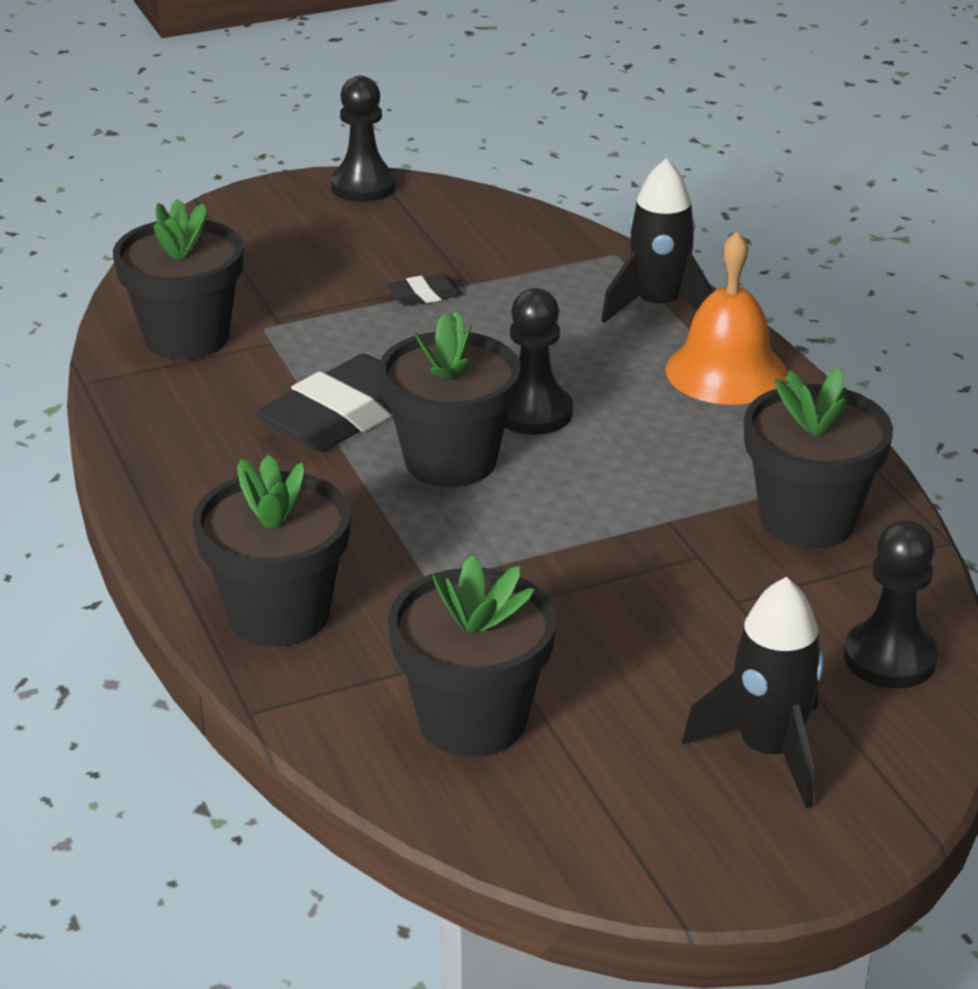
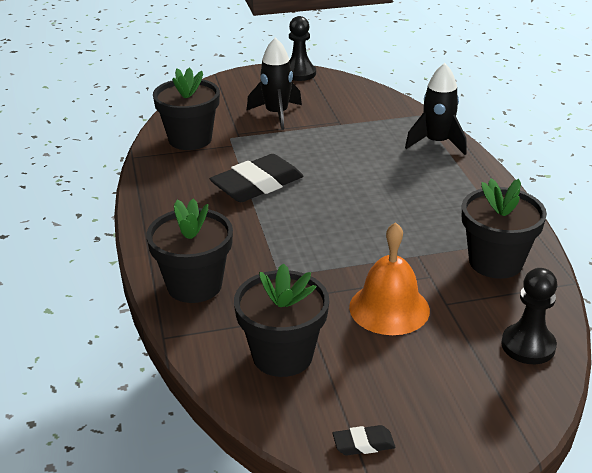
camera: 10 degrees right, 0 degrees up
black flower pot [378,311,520,487] -> none
black eraser [386,274,462,306] -> black eraser moved to [333,425,395,455]
black pawn [505,288,573,435] -> none
orange bell [665,231,787,405] -> orange bell moved to [349,222,430,335]
black rocket [682,577,824,808] -> black rocket moved to [246,37,302,130]

